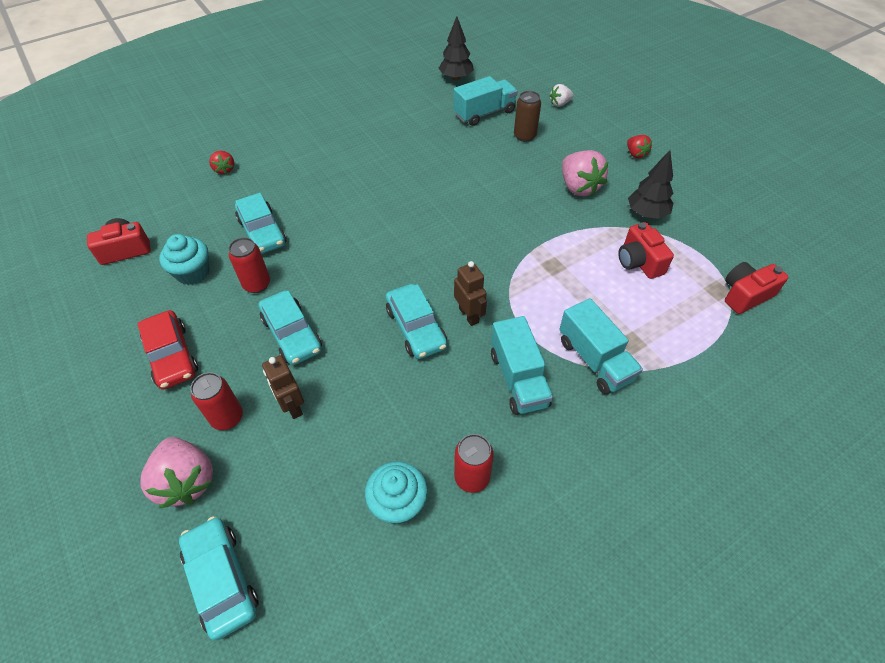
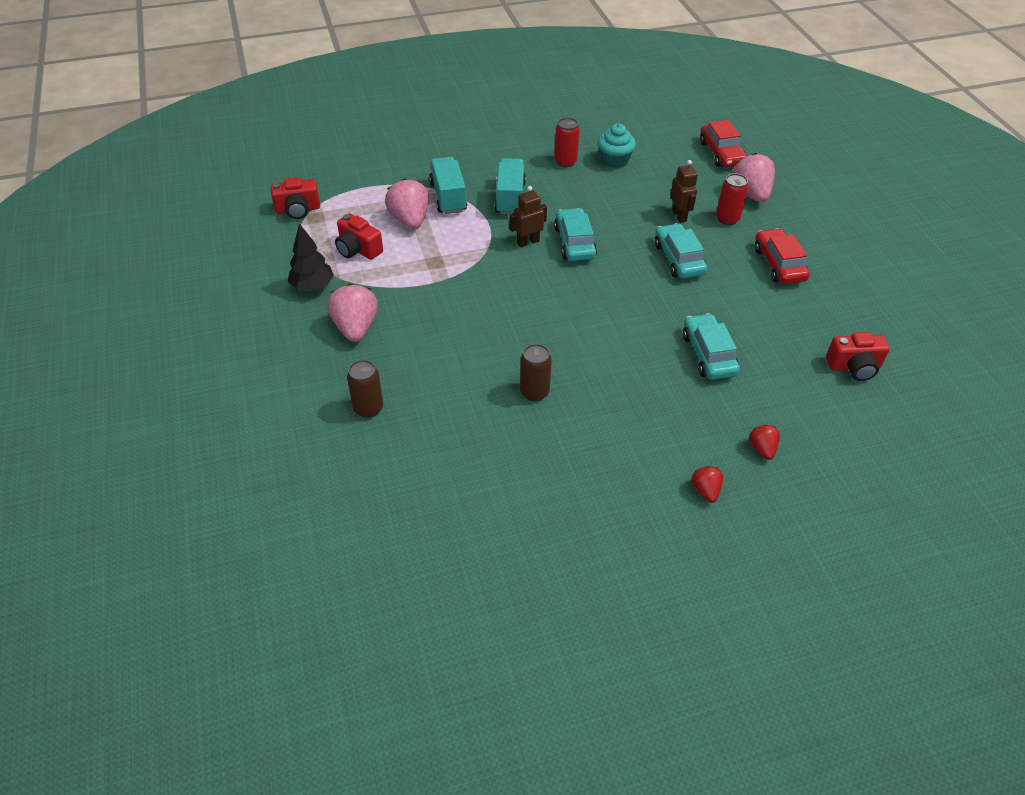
camera: 165 degrees left, 5 degrees down
turquoise cupcake [159,234,210,285] -> none
turquoise car [179,516,259,641] -> red car [700,120,747,167]
red can [228,237,270,293] -> none
black tree [439,16,474,81] -> none
turquoise truck [454,76,518,126] -> none
brown robot [454,261,487,326] -> brown robot turned 75 degrees clockwise [509,186,547,247]
white strawberry [549,84,574,107] -> none
red camera [618,222,674,279] -> red camera turned 135 degrees clockwise [335,214,383,260]
red strawberry [627,135,652,159] -> red strawberry moved to [691,466,723,503]
none -> pink strawberry [385,178,429,229]
none -> brown can [520,344,552,401]

